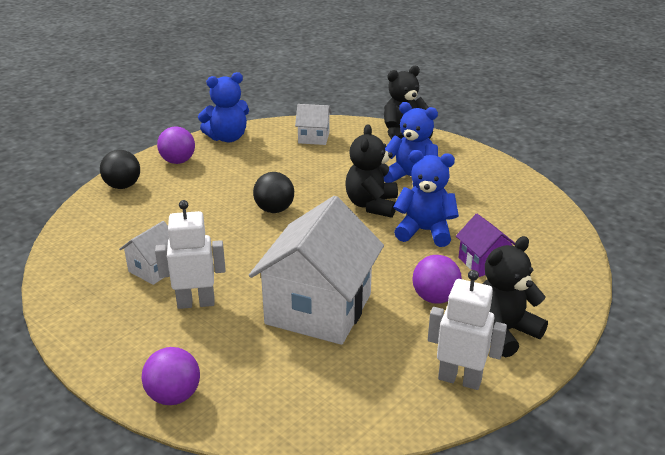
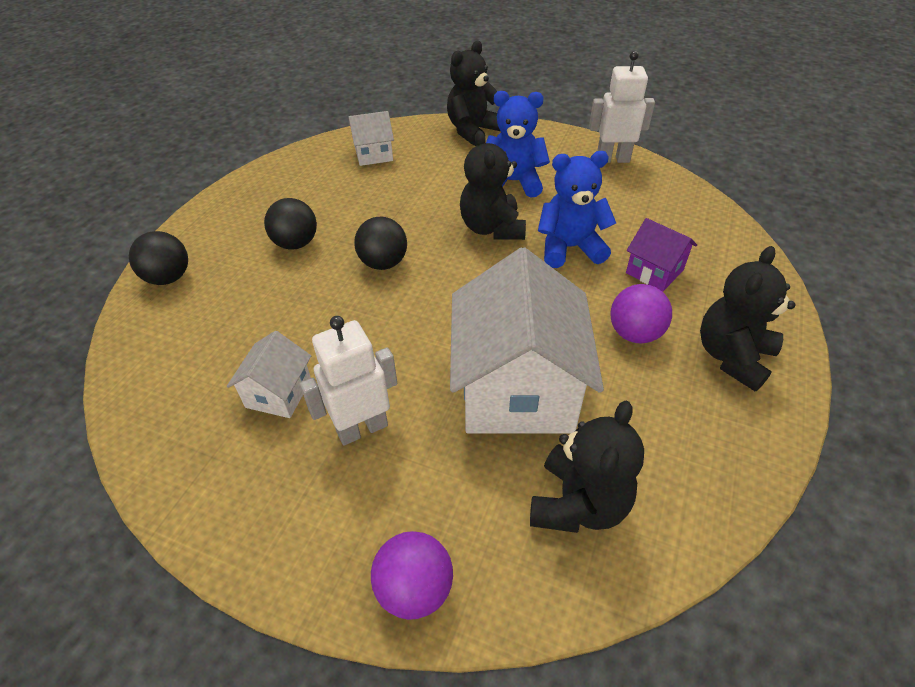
camera: 20 degrees left, 15 degrees up
purple ball [157,126,195,164] -> none
blue teddy bear [198,72,249,142] -> none
white robot [428,270,507,390] -> white robot moved to [589,51,655,163]
none -> black ball [264,198,317,250]
none -> black teddy bear [530,401,644,533]

